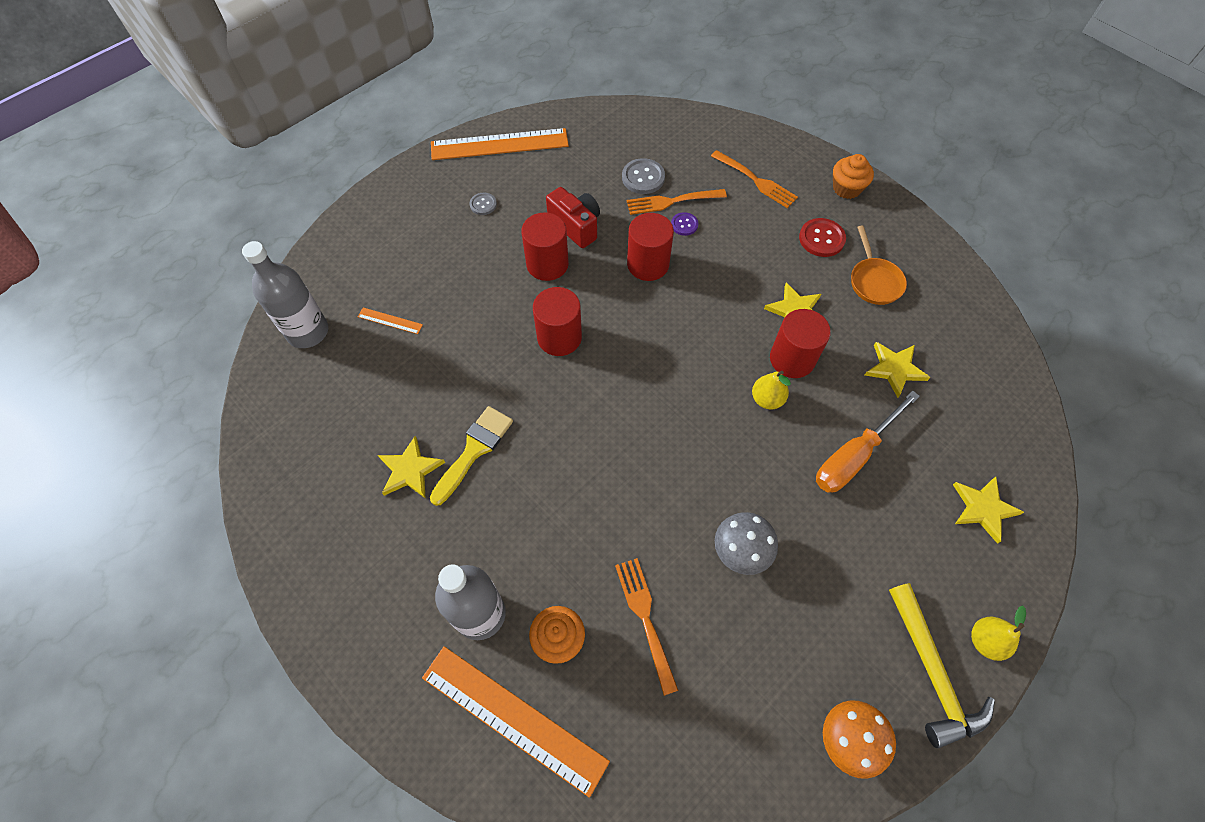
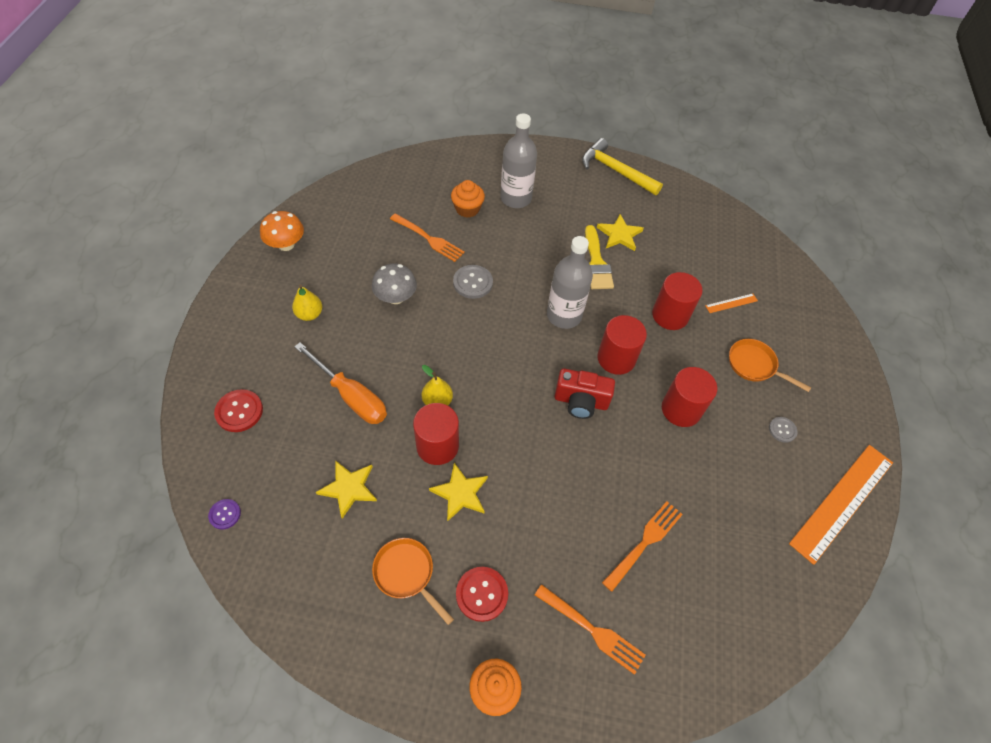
camera: 140 degrees right, 5 degrees down
grey bottle [242,241,328,348] -> grey bottle moved to [547,236,593,329]
orange ruler [422,646,610,798] -> none
red camera [546,187,600,248] -> red camera moved to [555,368,615,419]
grey button [622,158,665,194] -> grey button moved to [453,265,493,299]
red cylinder [627,213,674,281] -> red cylinder moved to [652,272,703,330]
purple button [671,212,698,236] -> purple button moved to [208,499,241,529]
orange fork [711,150,798,208] -> orange fork turned 150 degrees counterclockwise [535,584,646,675]
orange screwdriver [816,391,920,493] -> orange screwdriver turned 120 degrees clockwise [294,342,387,424]
yellow hammer [889,583,995,748] -> yellow hammer moved to [582,138,663,195]
yellow star [953,477,1024,544] -> red button [214,389,263,432]
yellow pear [971,605,1026,661] -> yellow pear moved to [292,284,322,321]
none -> orange pan [729,339,811,392]

